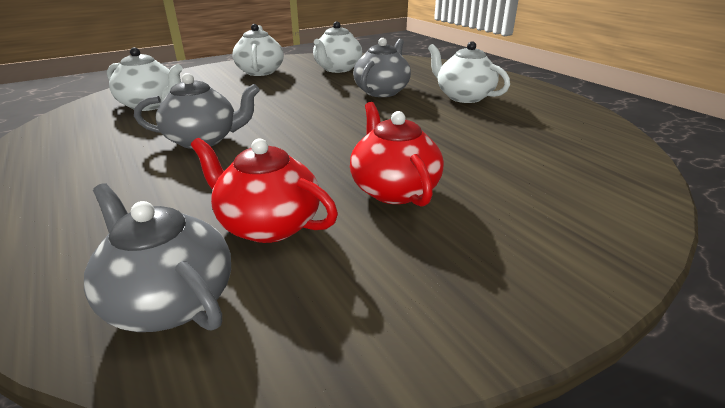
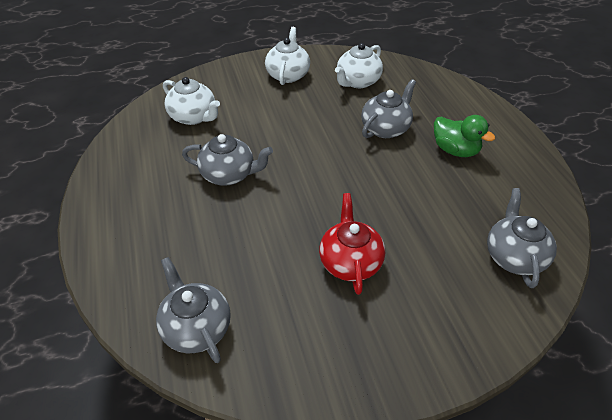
camera: 15 degrees right, 15 degrees up
red teapot [191,138,338,243] -> none
white teapot [428,41,510,103] -> green duck [434,115,495,157]
none -> grey teapot [487,188,557,288]

